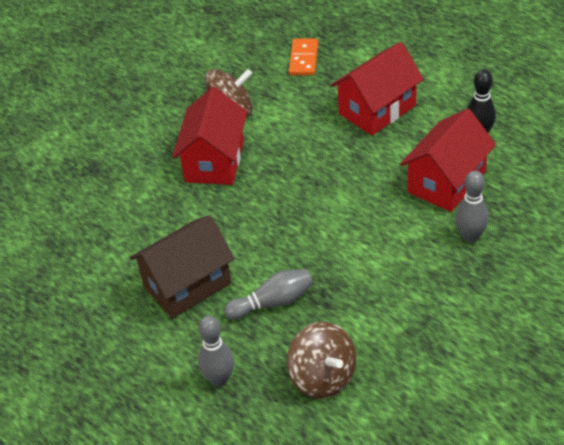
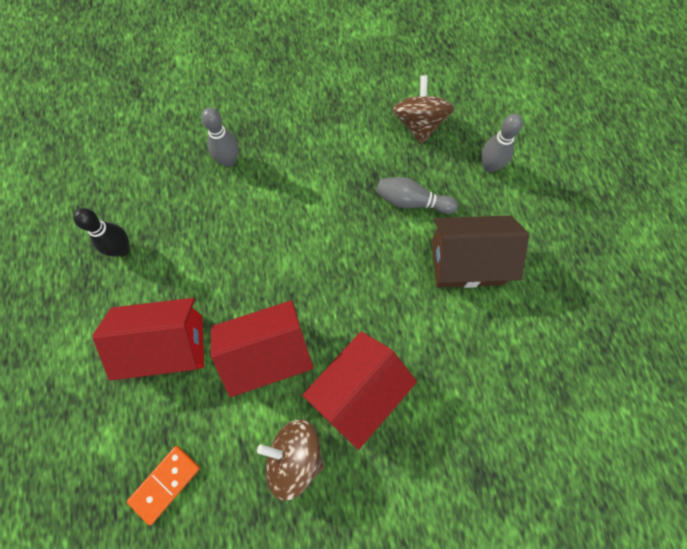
camera: 150 degrees left, 25 degrees up
red house [400,109,496,212] -> red house moved to [210,300,314,397]

